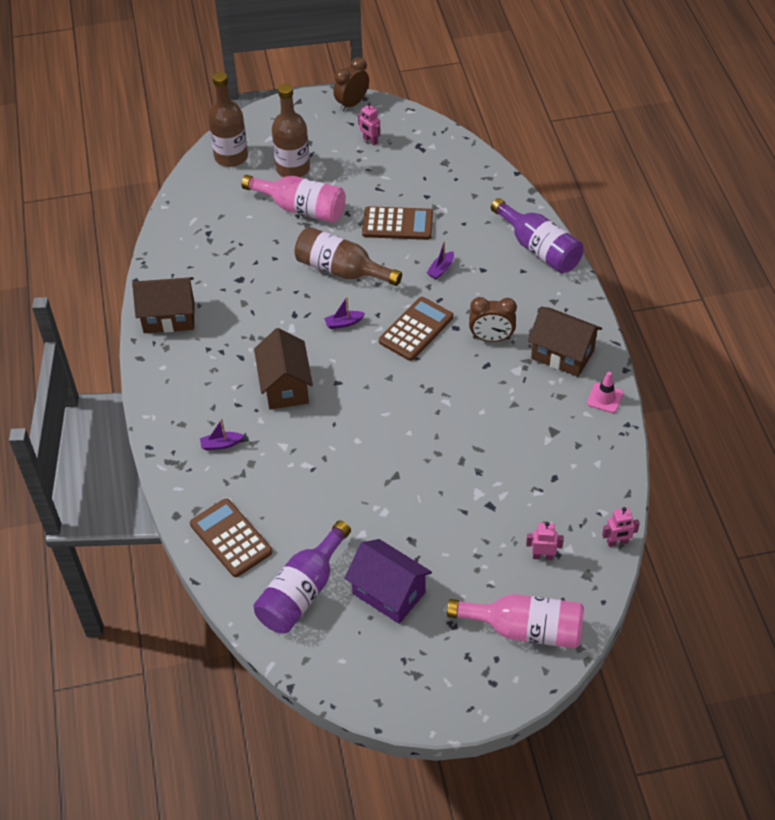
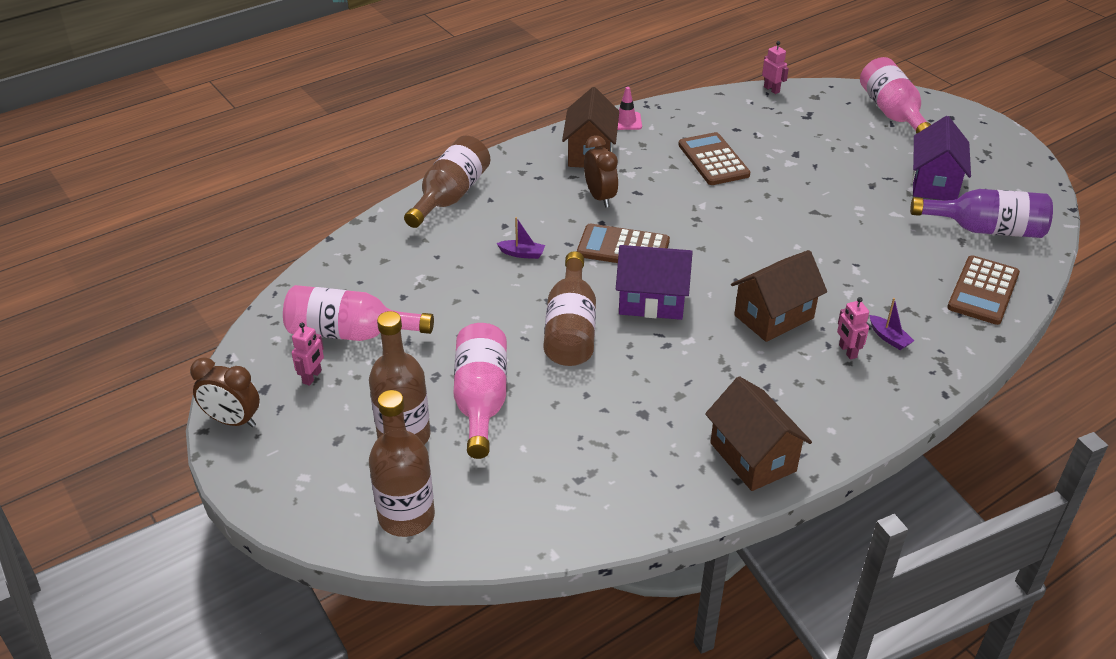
camera: 115 degrees left, 10 degrees down
purple boat [324,297,365,329] -> purple house [616,245,693,320]
brown calculator [362,206,433,240] -> brown calculator moved to [678,132,750,185]
purple bottle [491,198,583,273] -> brown bottle [404,136,490,228]
pink robot [526,522,564,560] -> pink robot moved to [837,297,869,360]
none -> pink bottle [283,285,434,341]

